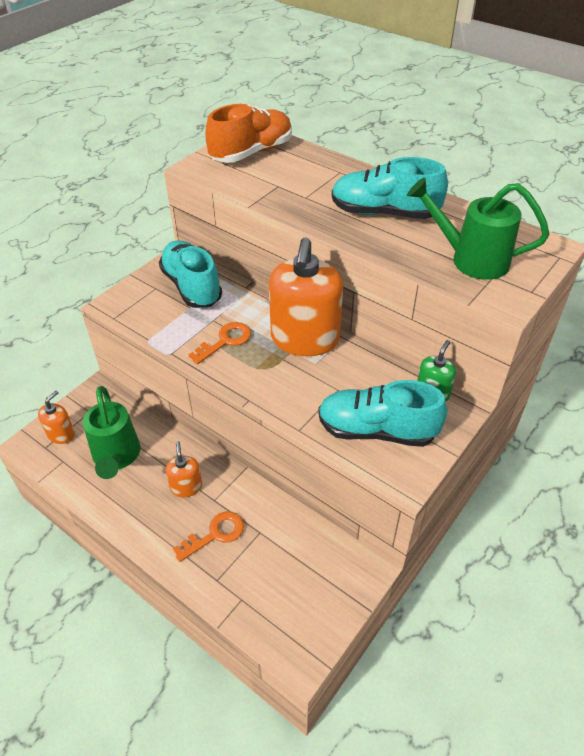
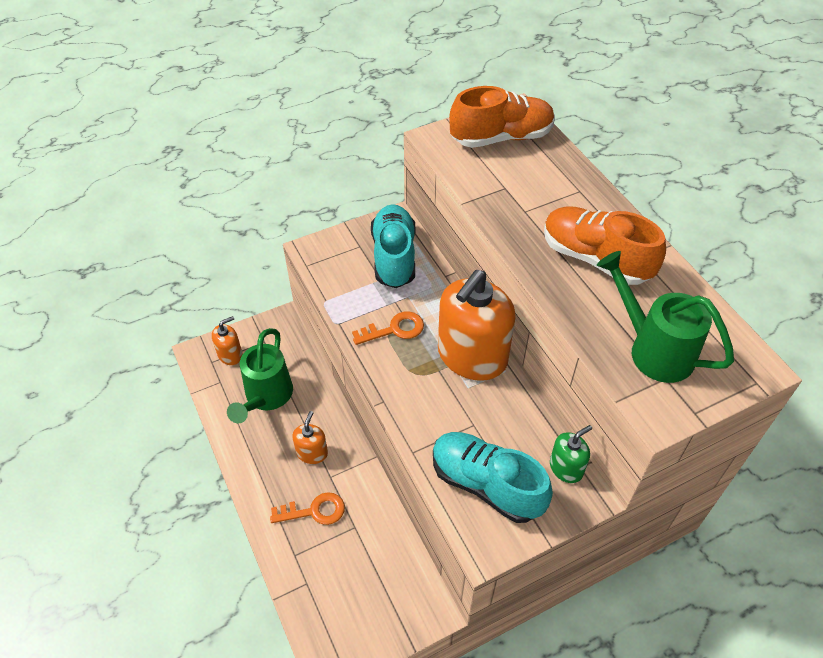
camera: 25 degrees right, 5 degrees up
turquoise shoe [332,157,448,219] -> orange shoe [544,206,666,285]

